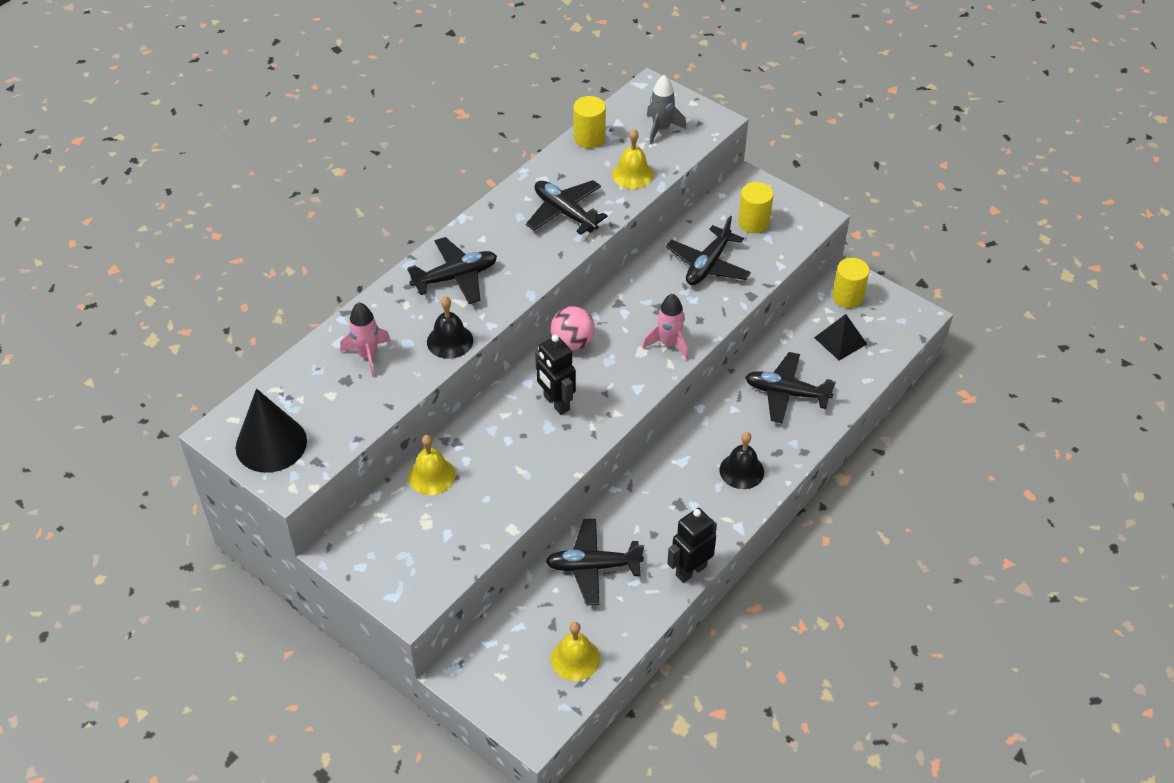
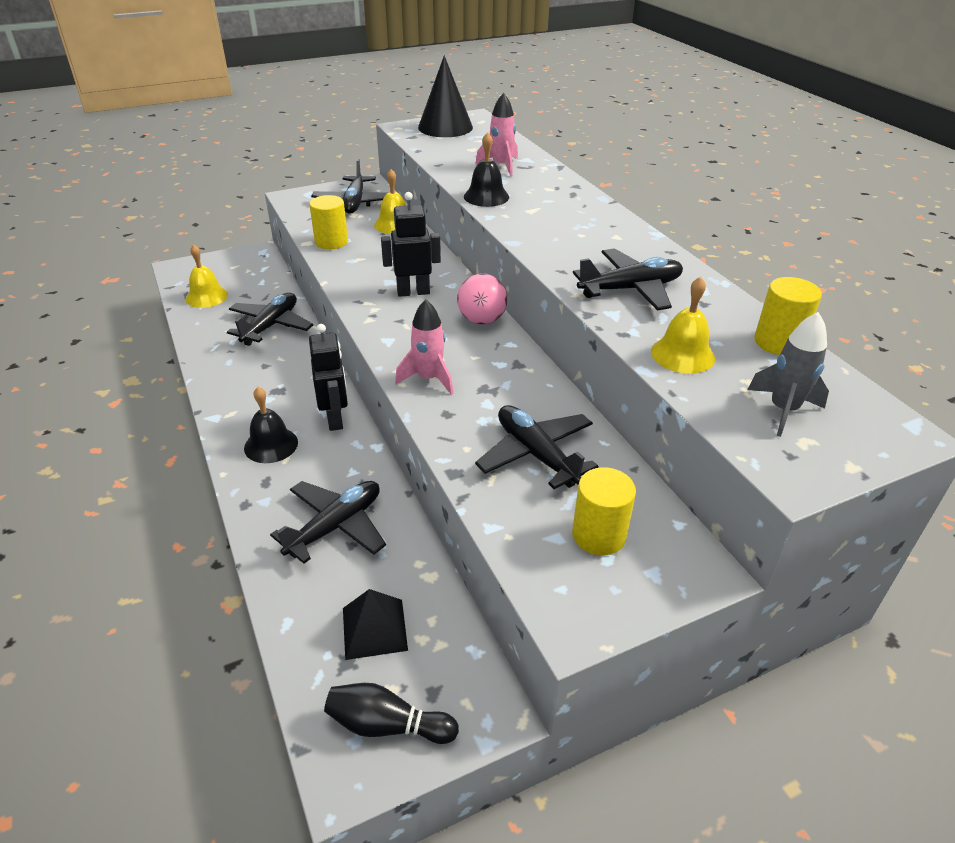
camera: 115 degrees right, 10 degrees down
black plane [407,237,497,304] -> black plane moved to [311,159,387,214]
black robot [667,508,717,583] -> black robot moved to [309,324,348,431]
yellow cylinder [832,258,870,308] -> yellow cylinder moved to [309,195,348,250]
none -> black bowling pin [324,683,459,744]

